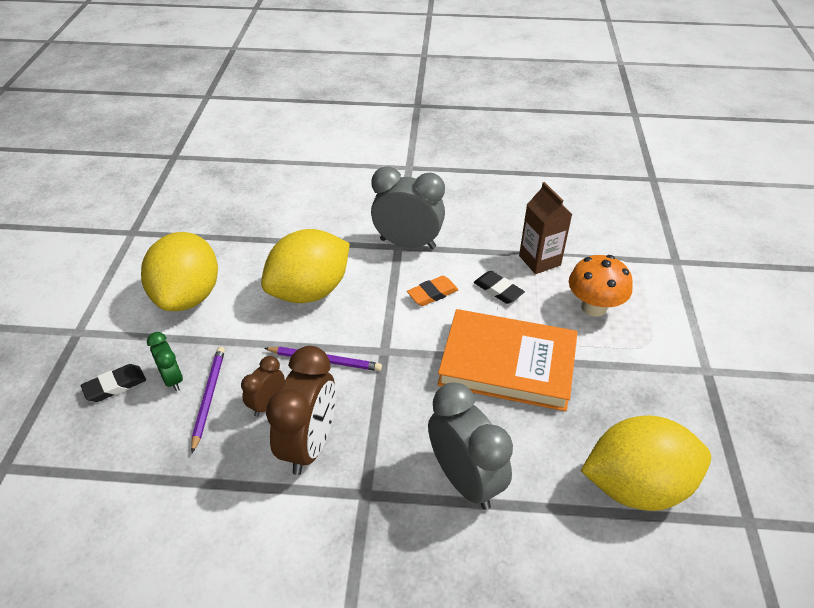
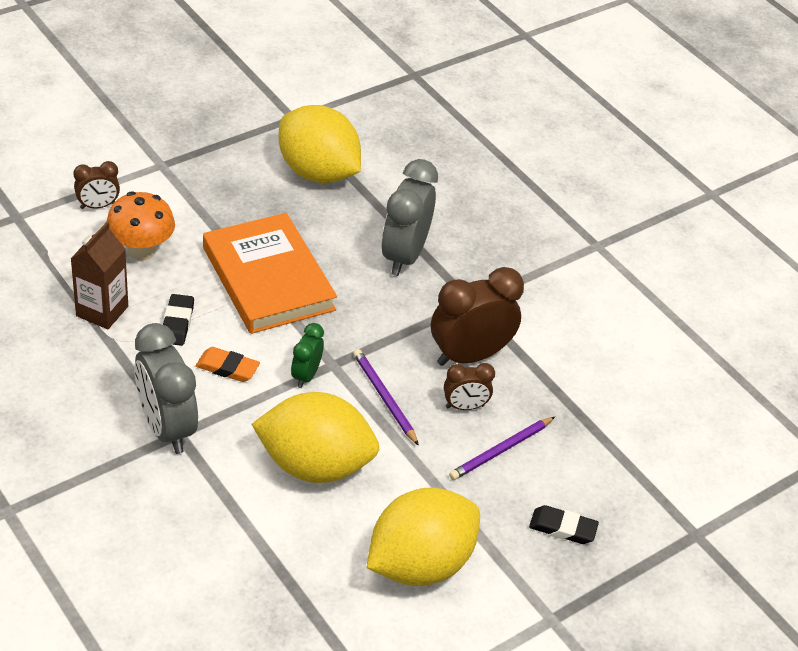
camera: 135 degrees left, 0 degrees up
green clock [147,332,183,391] -> green clock moved to [291,323,324,388]
none -> brown clock [74,161,120,209]

